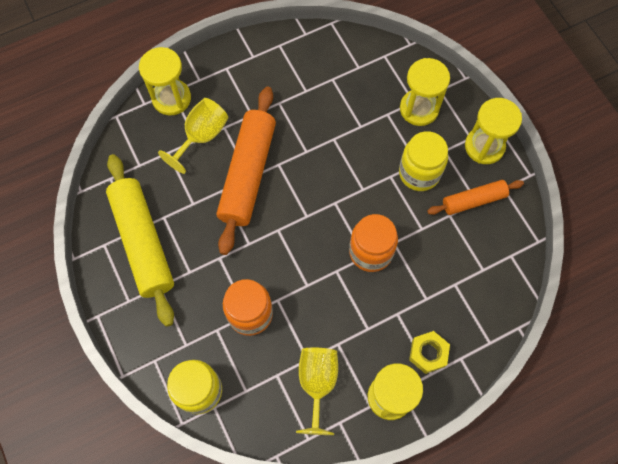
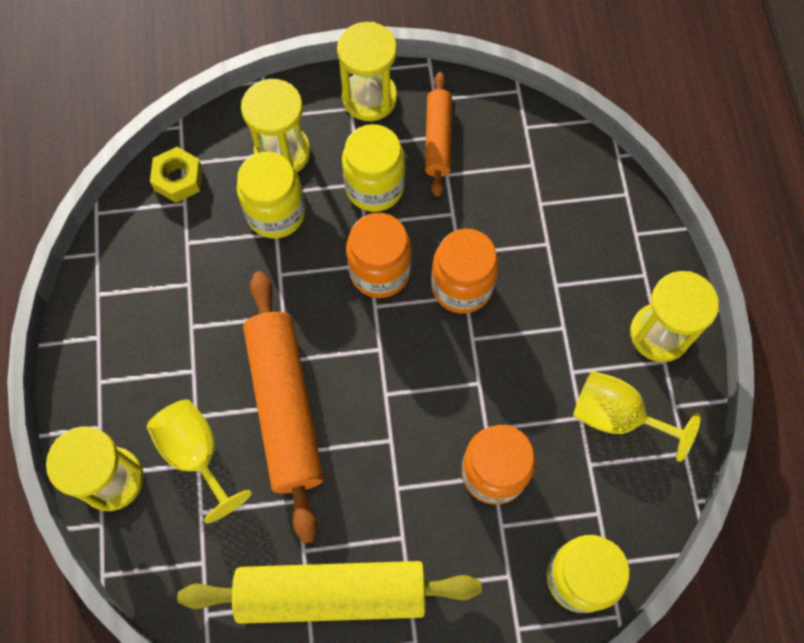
camera: 70 degrees left, 0 degrees up
orange rolling pin [216,86,276,255] -> orange rolling pin turned 45 degrees clockwise [243,271,324,543]
yellow nut [409,331,450,374] -> yellow nut moved to [150,147,203,203]
none -> yellow jar [237,152,306,238]
none -> orange jar [346,213,412,298]

